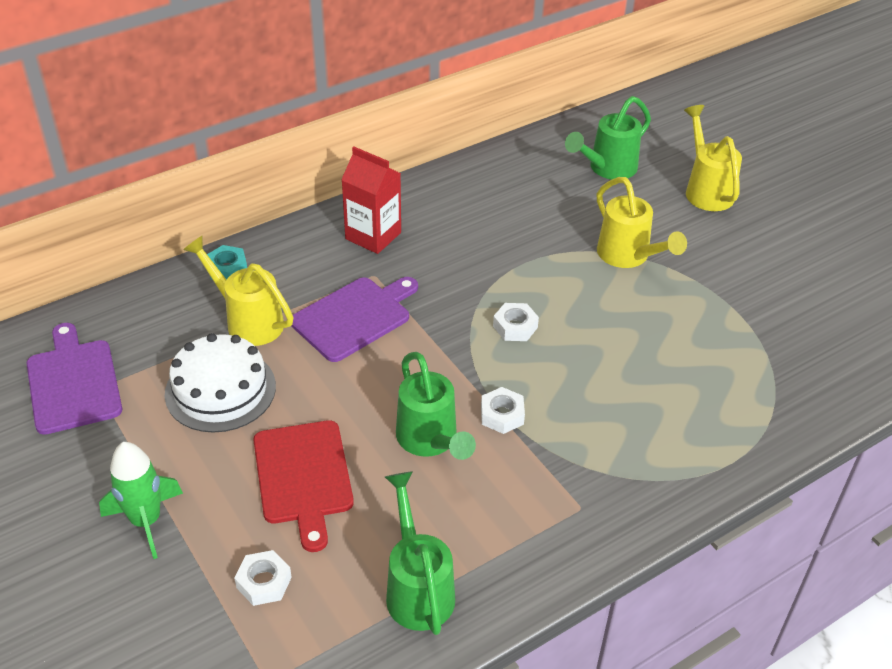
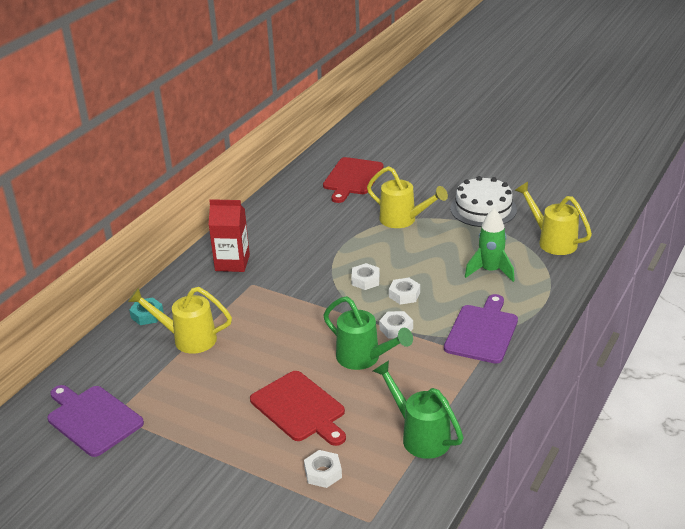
camera: 25 degrees left, 10 degrees down
green rocket [99,442,183,559] -> green rocket moved to [465,209,515,282]
white cake [165,333,276,433] -> white cake moved to [450,176,517,227]
purple cutting board [292,277,418,362] -> purple cutting board moved to [444,294,518,364]
green watering can [565,96,651,180] -> red cutting board [323,157,384,203]
yellow watering can [684,105,742,211] -> yellow watering can moved to [515,182,592,255]
none -> white nut [389,278,420,304]

